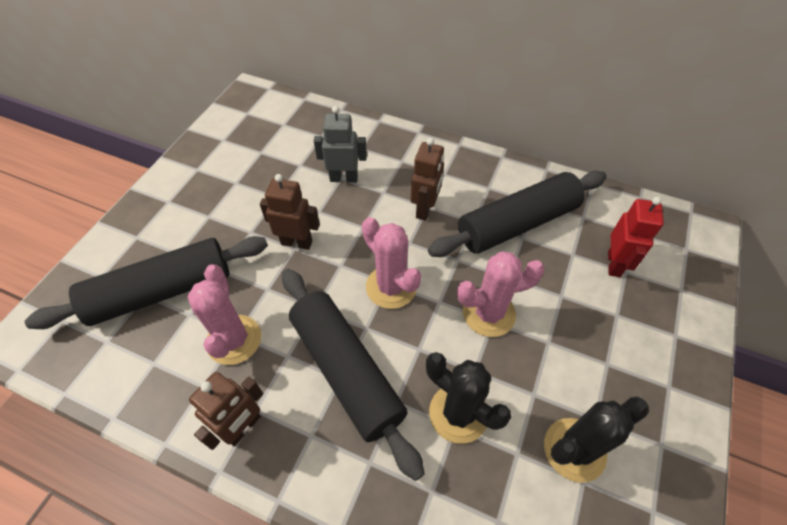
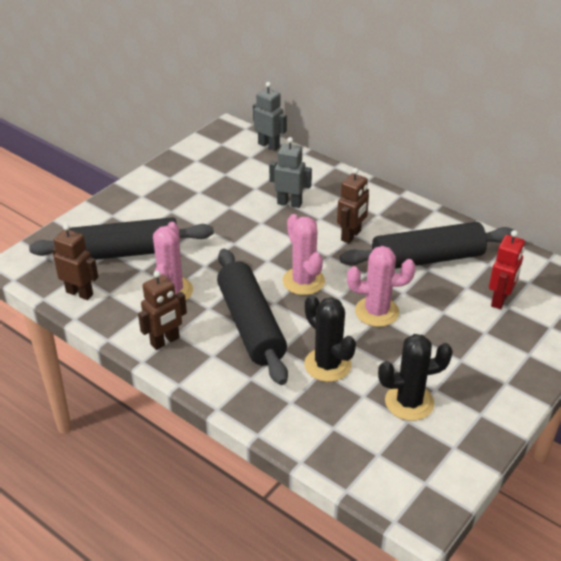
camera: 15 degrees right, 15 degrees down
brown robot [260,174,320,250] -> brown robot moved to [52,224,98,300]
none -> grey robot [253,82,287,151]

